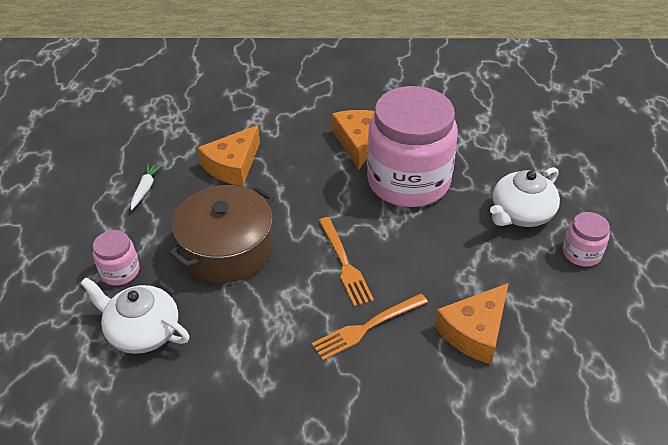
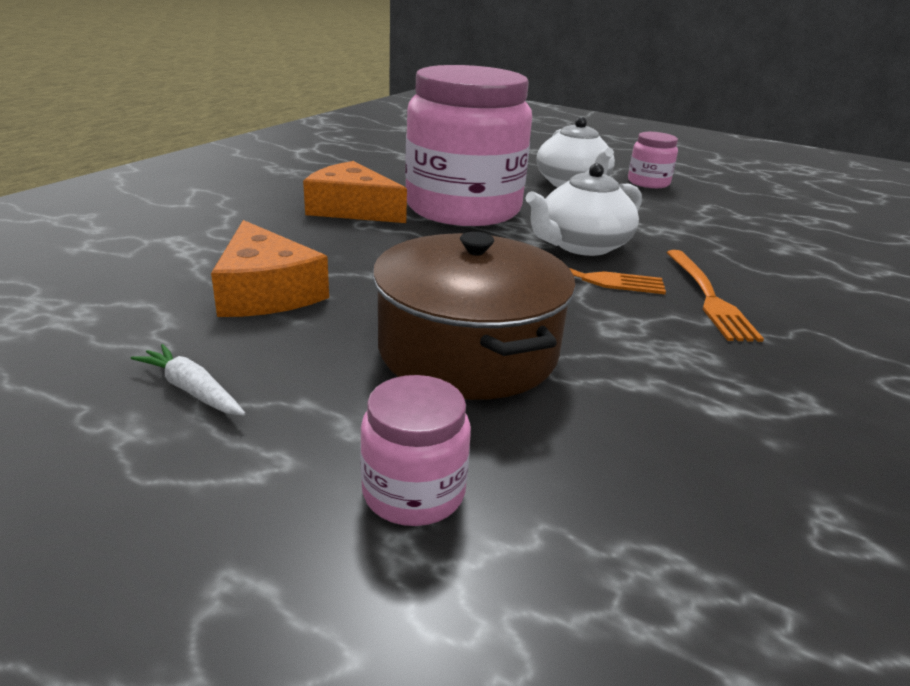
camera: 65 degrees left, 15 degrees down
white teapot [80,277,189,354] -> white teapot moved to [525,163,642,256]
orange cheese [435,283,509,364] -> none

